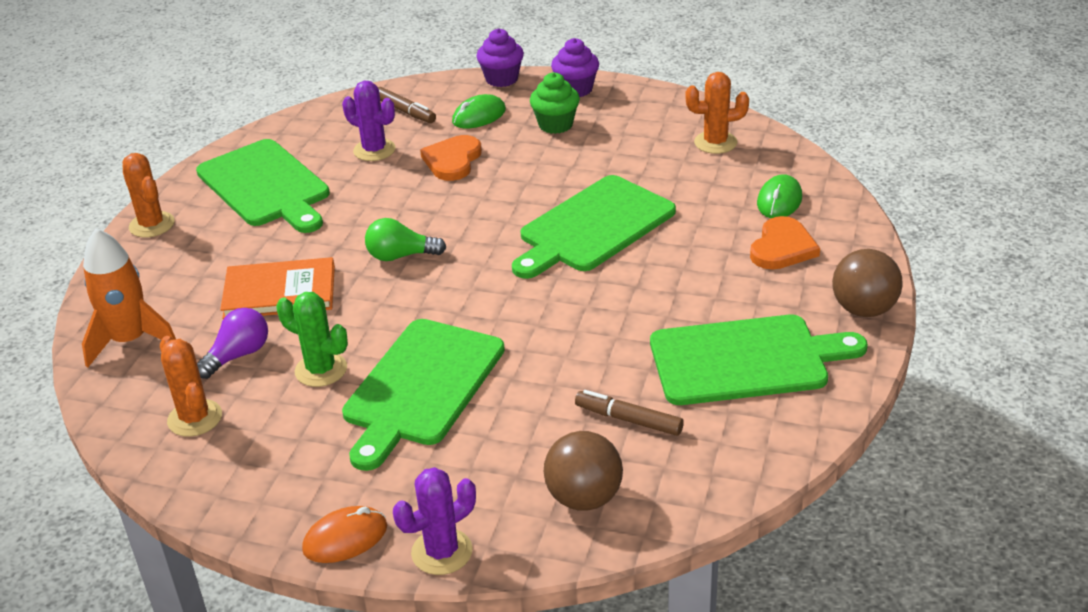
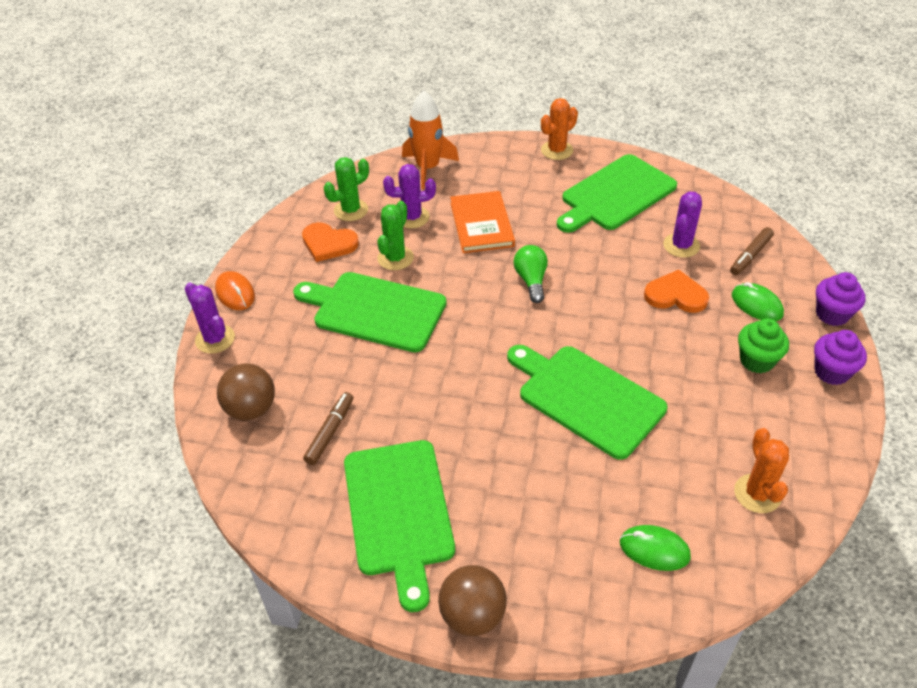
camera: 85 degrees right, 10 degrees up
orange cactus [160,336,222,437] -> green cactus [324,157,369,221]
purple light bulb [197,308,268,379] -> purple cactus [383,164,436,228]
orange heart [750,216,820,270] -> orange heart moved to [302,222,359,262]

